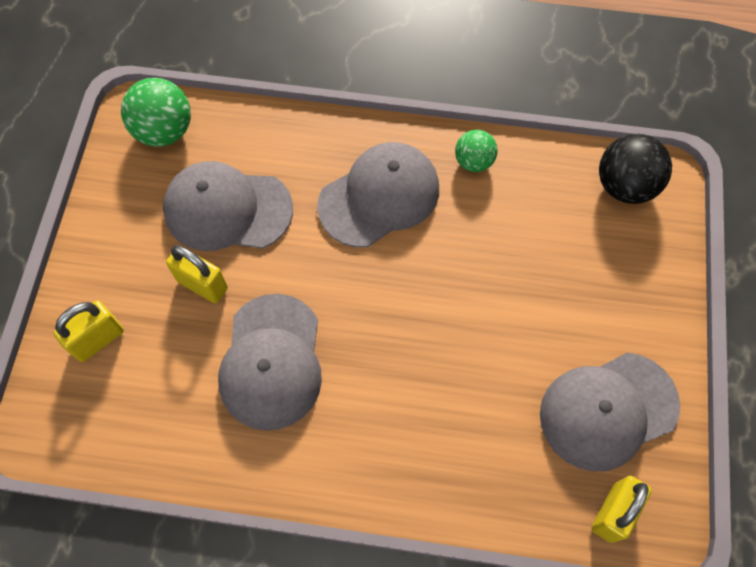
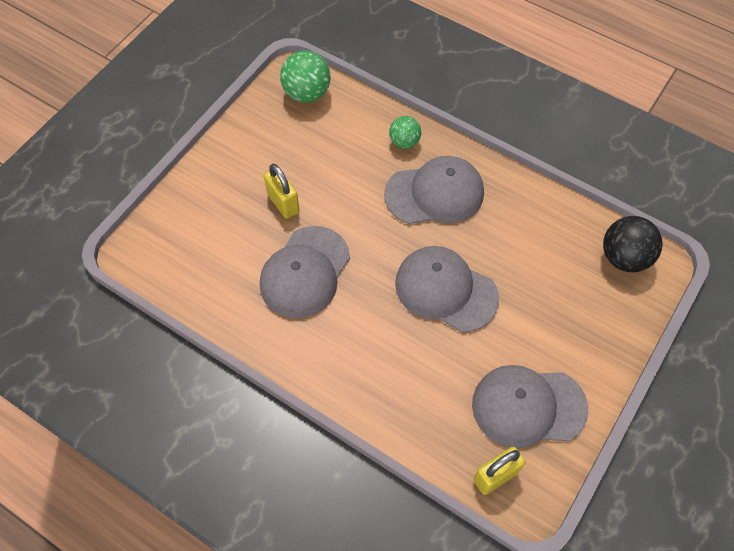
camera: 25 degrees right, 5 degrees down
yellow padlock [54,300,124,362] -> none
grey cap [163,161,293,251] -> grey cap moved to [395,246,499,332]
green ball [455,130,498,172] -> green ball moved to [389,116,421,149]

